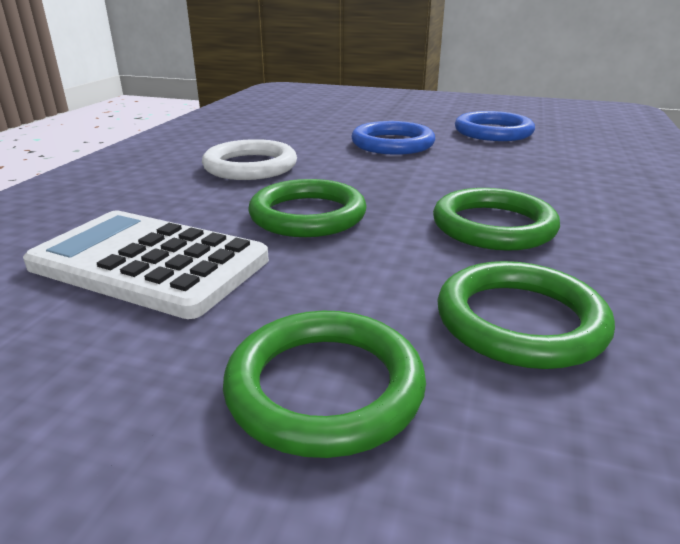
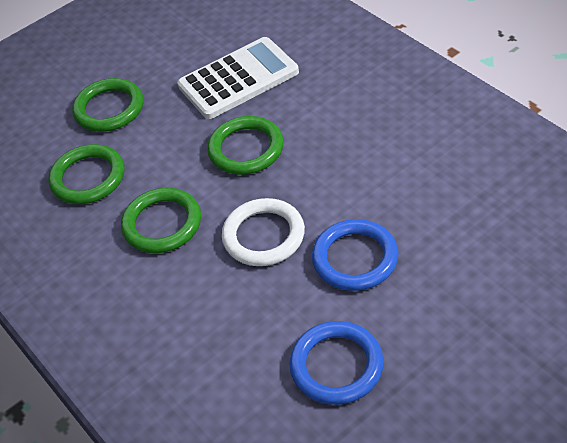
camera: 130 degrees right, 20 degrees up
white ring [202,139,297,180] -> white ring moved to [222,198,305,266]

